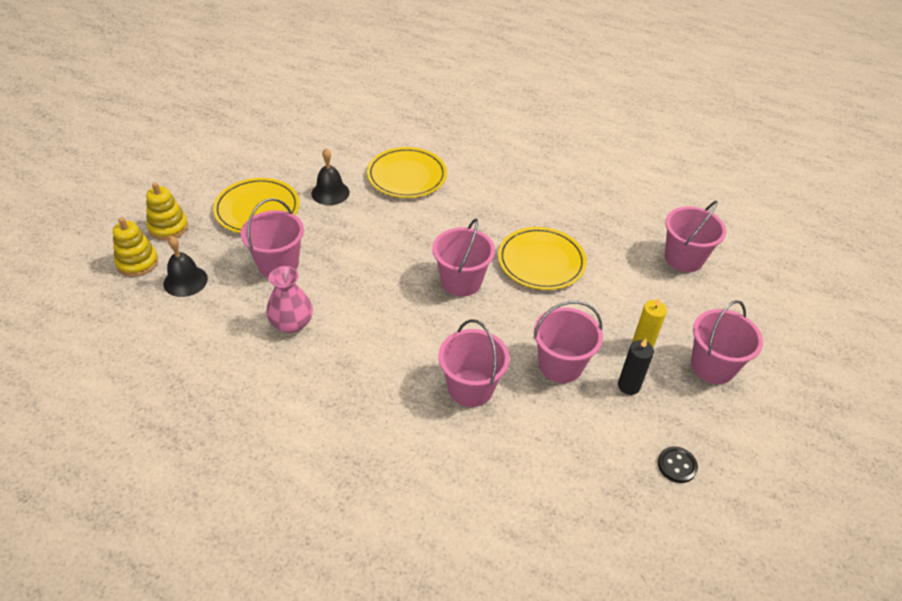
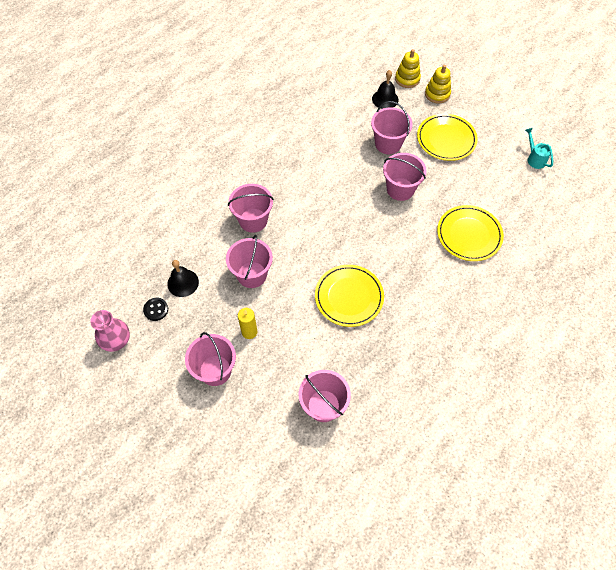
camera: 110 degrees right, 15 degrees up
pink vase [266,266,313,333] -> pink vase moved to [90,310,130,352]
black bell [311,148,349,205] -> black bell moved to [167,260,199,297]
pink bucket [432,218,495,297] -> pink bucket moved to [383,153,427,201]
black candle [618,338,654,395] -> none
none -> turquoise watering can [525,128,553,169]

